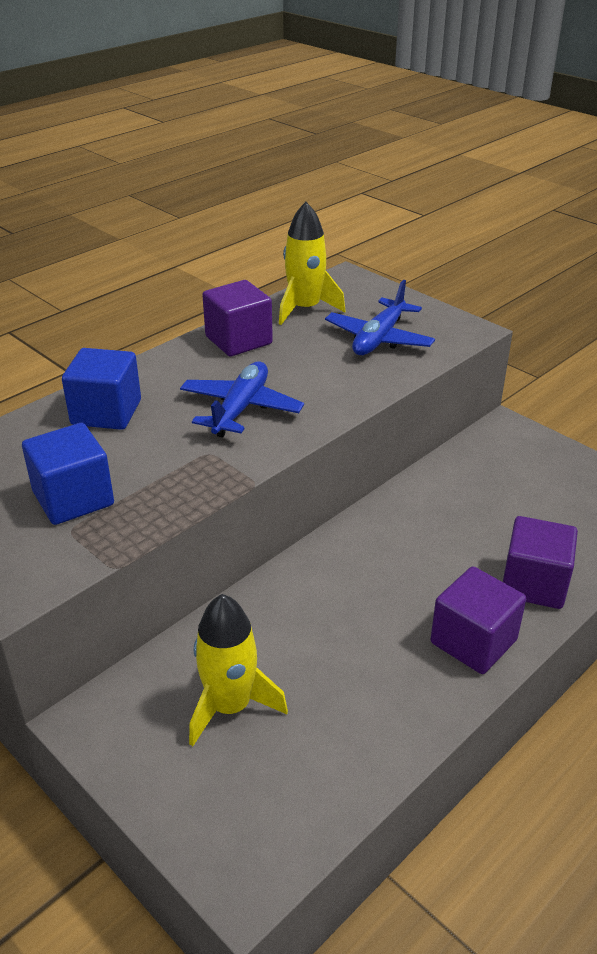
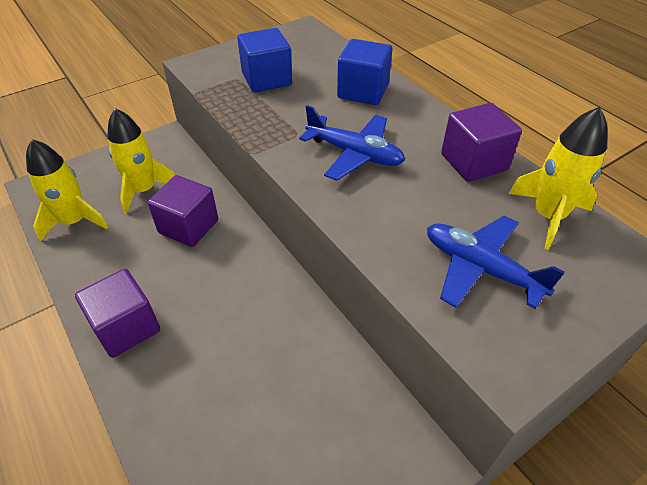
camera: 100 degrees right, 10 degrees up
purple cube [503,516,578,609] -> purple cube moved to [147,175,218,247]
none -> yellow rocket [26,139,108,242]

